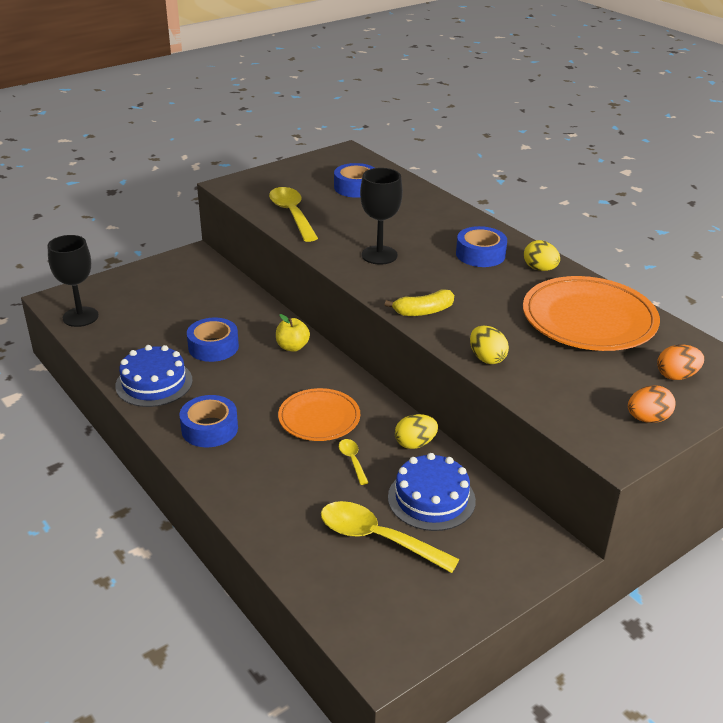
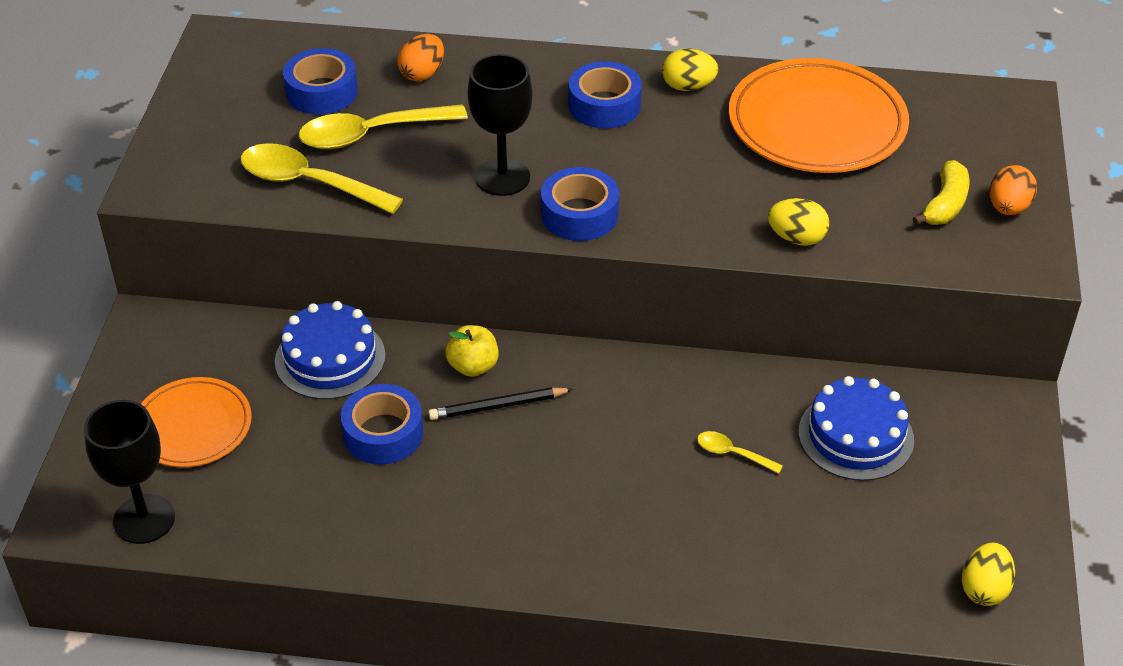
camera: 45 degrees left, 10 degrees up
blue cake [115,345,193,407] -> blue cake moved to [275,301,386,399]
blue tape [180,395,238,447] -> blue tape moved to [541,167,619,241]
orange plate [278,388,360,441] -> orange plate moved to [141,377,252,467]
yellow spoon [321,501,460,573] -> yellow spoon moved to [299,104,468,149]
yellow banana [385,290,454,316] -> yellow banana moved to [912,160,970,225]
yellow egg [395,414,438,449] -> yellow egg moved to [962,543,1015,606]
orange egg [657,344,704,380] -> orange egg moved to [397,34,444,81]
none -> black pencil [428,387,573,420]

